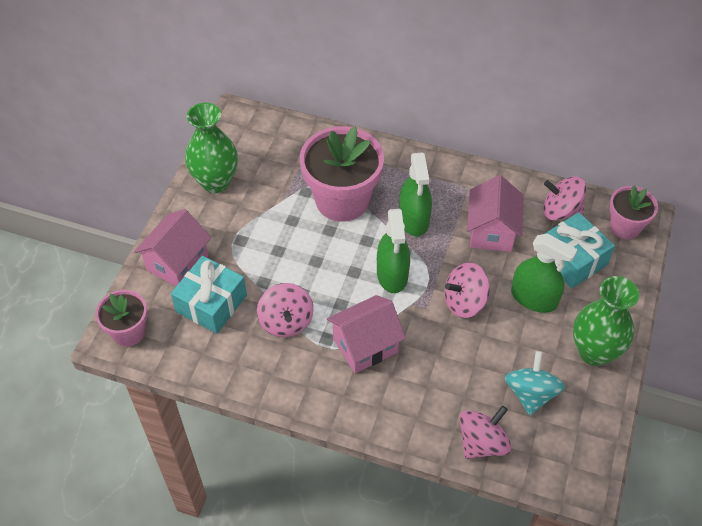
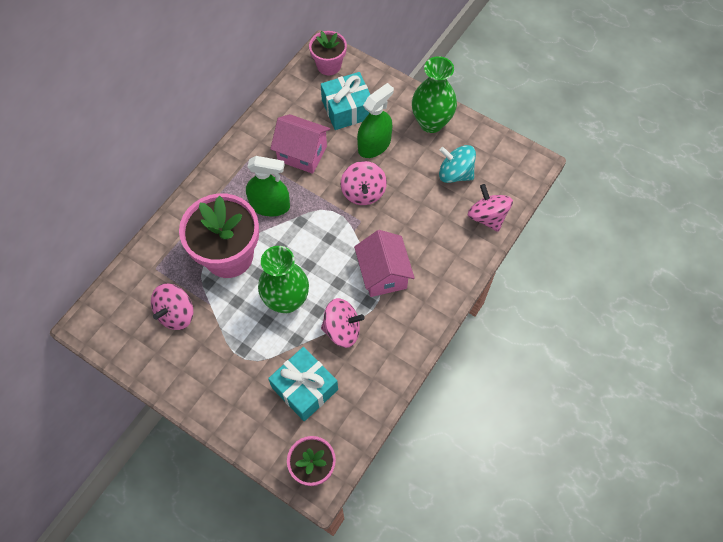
camera: 75 degrees left, 10 degrees up
pink house [134,209,211,286] -> none
green vase [185,103,238,193] -> green vase moved to [258,246,309,313]
green spray bottle [377,209,410,293] -> none
pink spinning top [543,176,586,221] -> pink spinning top moved to [151,284,193,330]

